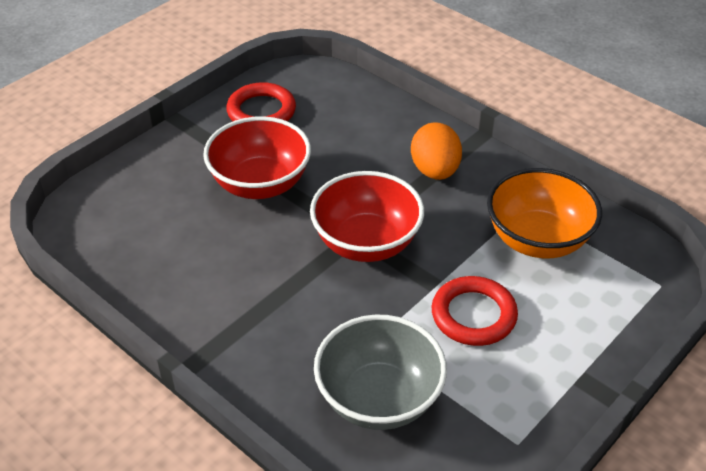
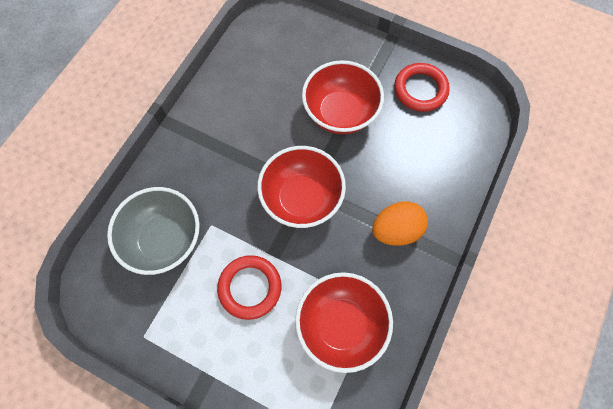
camera: 75 degrees right, 25 degrees up
orange bowl [487,168,602,258] -> red bowl [295,272,393,373]

